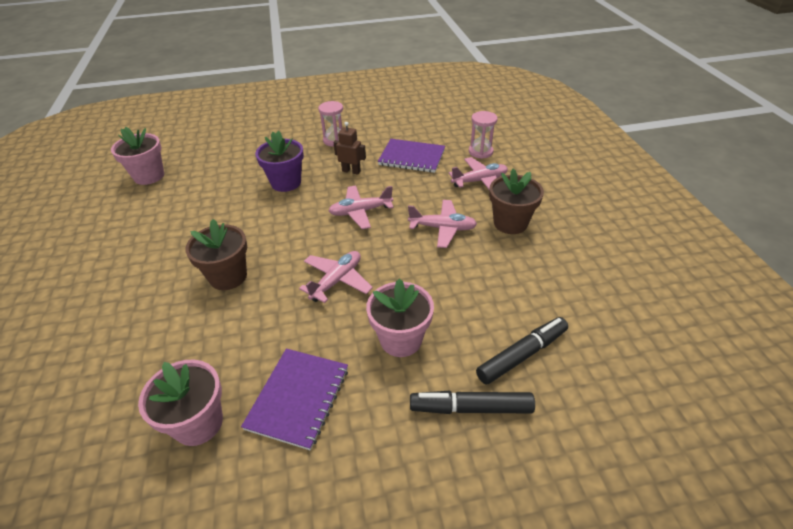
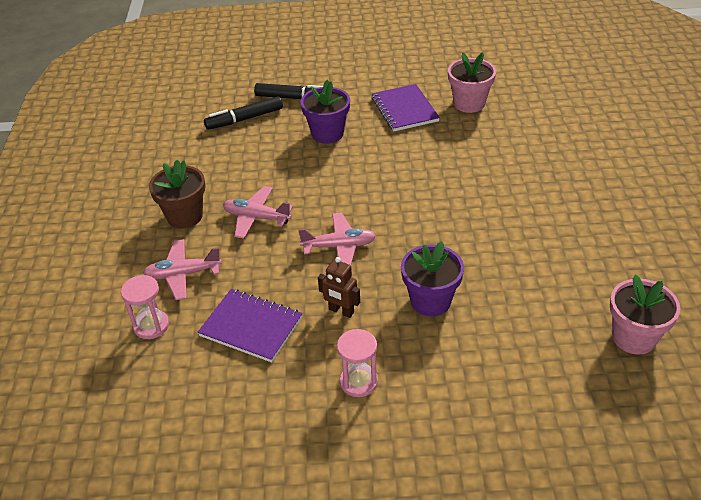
camera: 170 degrees left, 0 degrees up
brown flower pot [185,219,247,290] -> none
purple notebook [241,348,348,450] -> purple notebook turned 45 degrees counterclockwise [372,84,440,131]
pink plane [299,251,373,303] -> none
pink flower pot [366,278,434,357] -> purple flower pot [301,80,350,144]

